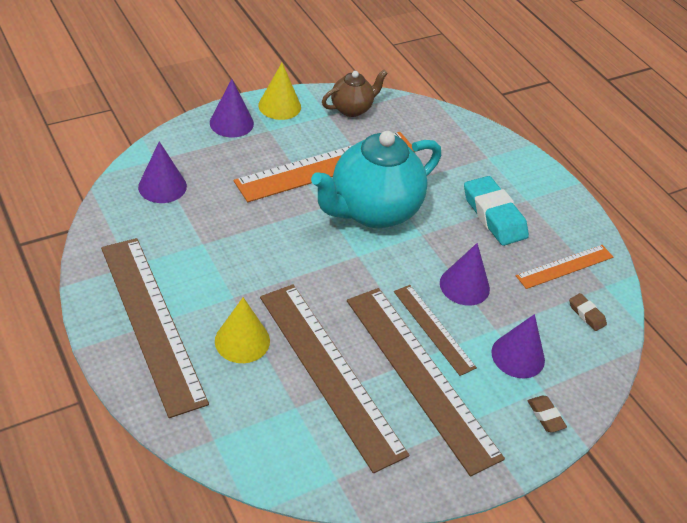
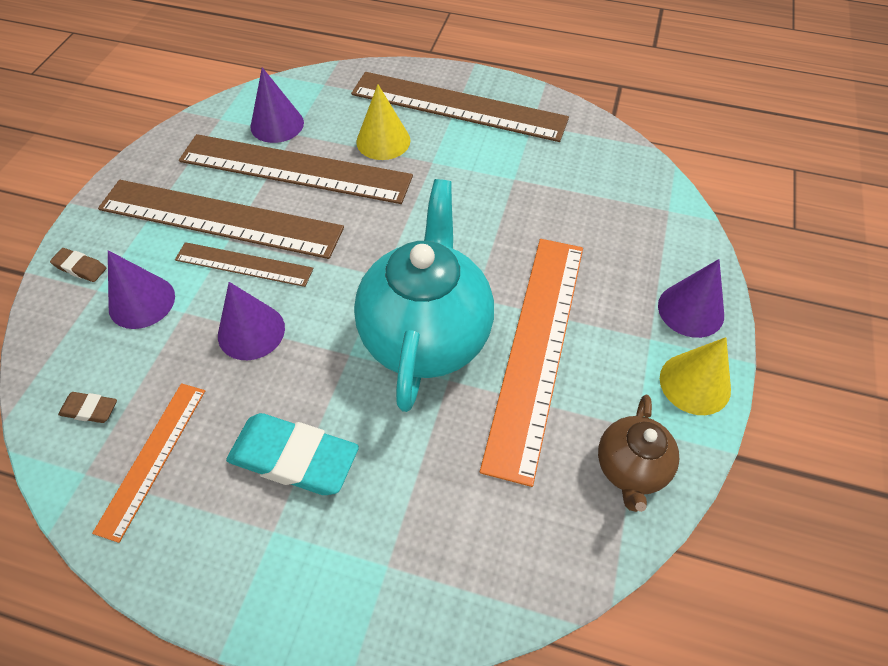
camera: 140 degrees right, 10 degrees up
purple cone [138,141,187,203] -> purple cone moved to [250,67,304,143]

